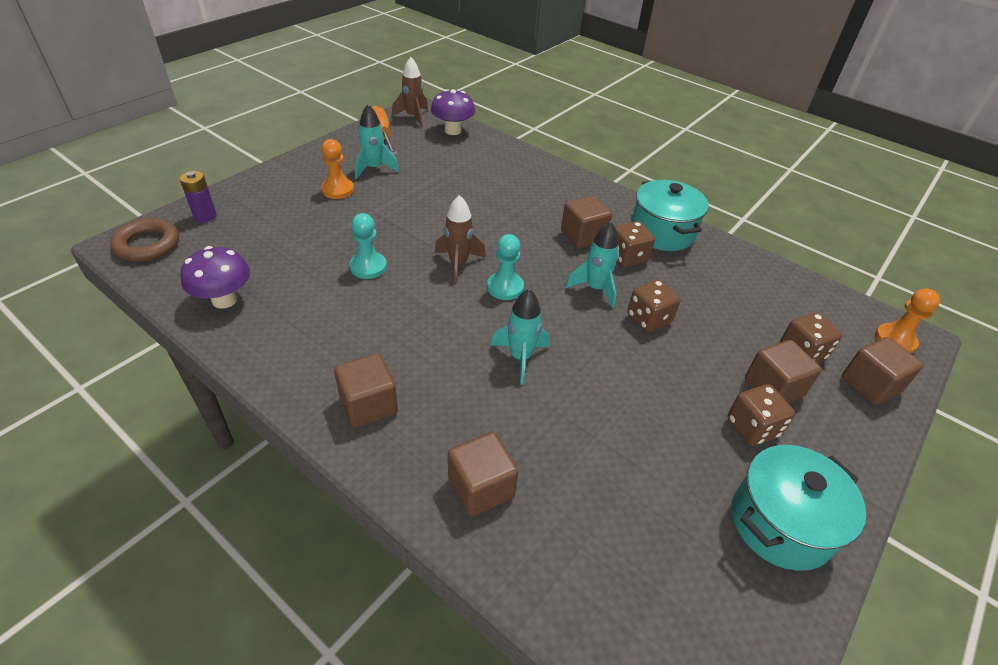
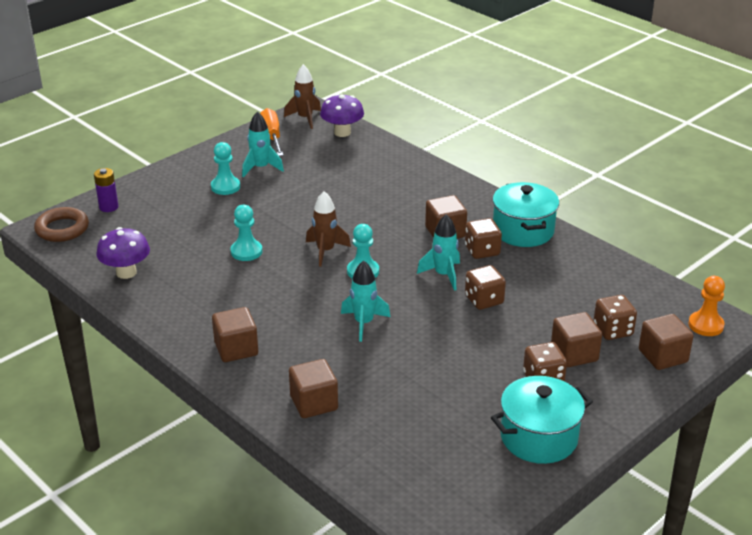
camera: 10 degrees right, 10 degrees down
orange pawn [321,139,354,199] -> turquoise pawn [211,142,240,195]

